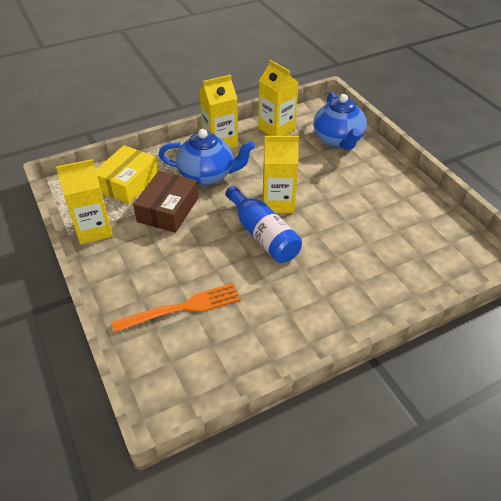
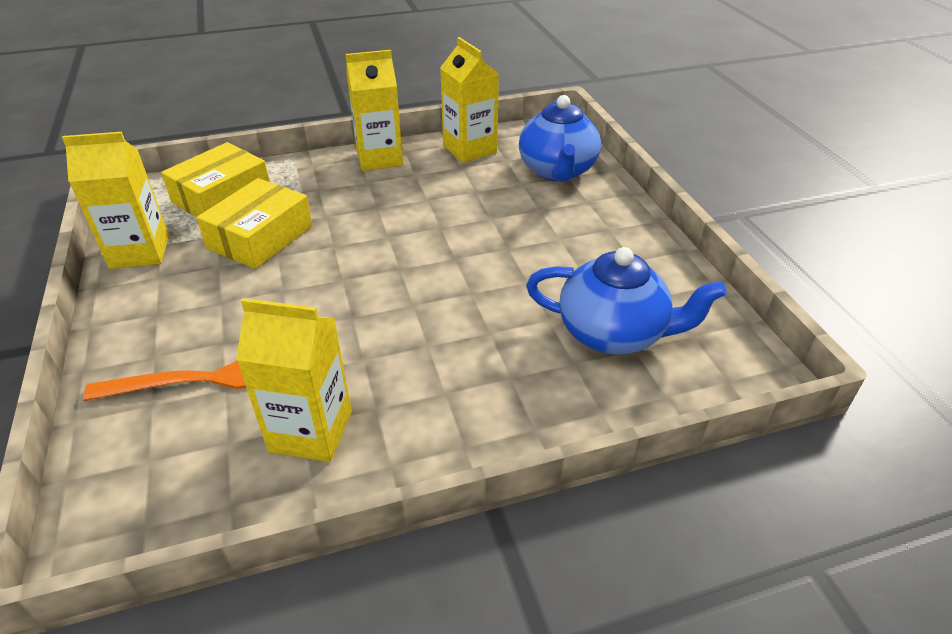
camera: 10 degrees right, 5 degrees down
brown box [133,171,199,233] -> yellow box [196,178,313,269]
blue teapot [158,129,255,185] -> blue teapot moved to [526,247,727,355]
blue bottle [225,186,302,263] -> none
yellow carton [263,136,299,213] -> yellow carton moved to [236,298,352,462]

